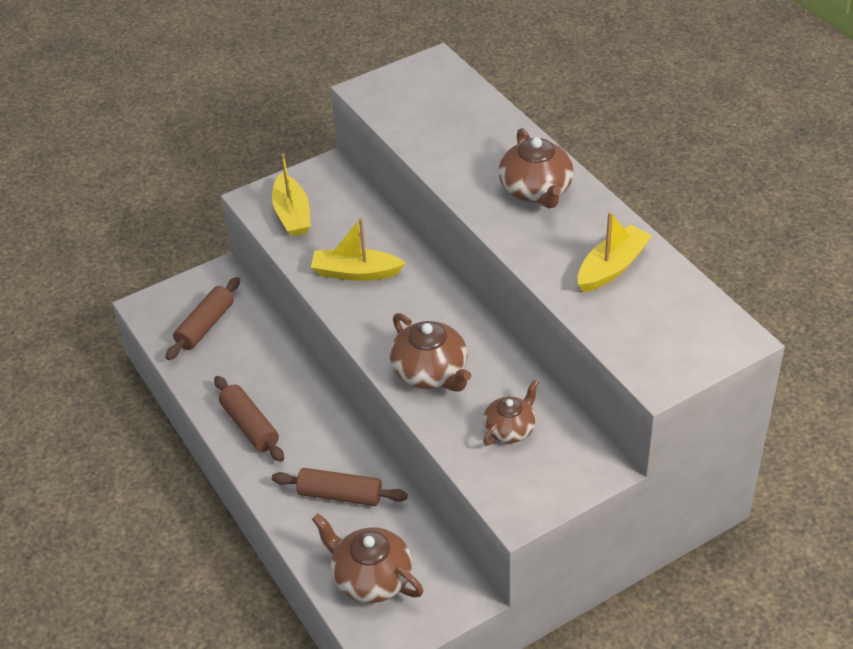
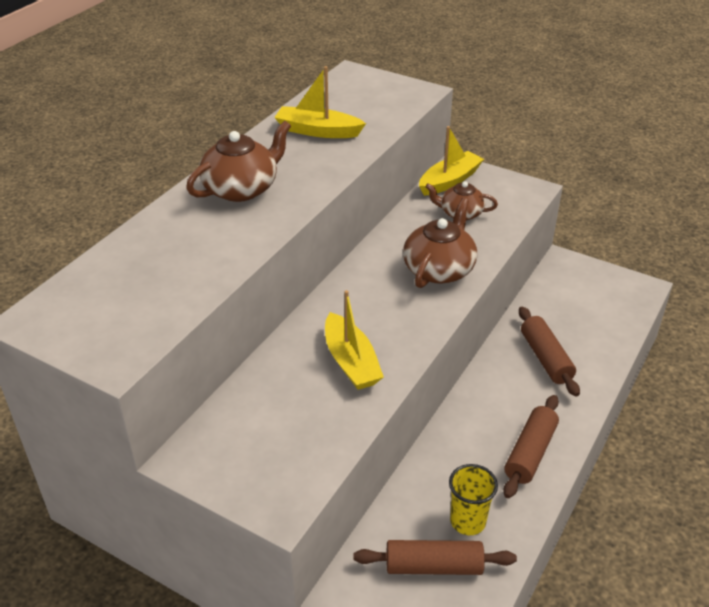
camera: 120 degrees left, 5 degrees down
yellow boat [272,154,311,236] -> yellow boat moved to [419,126,484,196]
brown teapot [312,513,423,603] -> none
none -> yellow cup [449,464,498,535]

